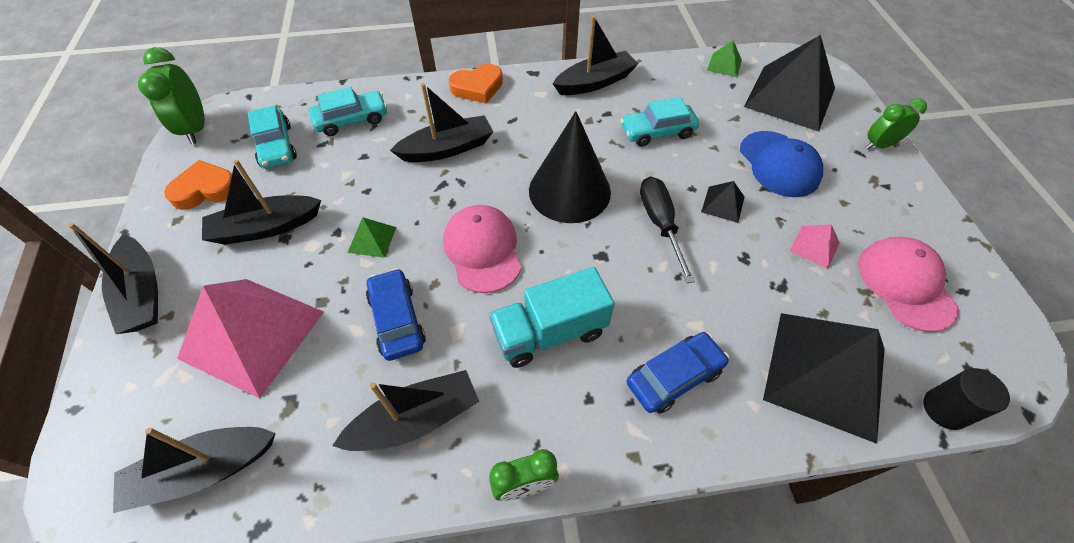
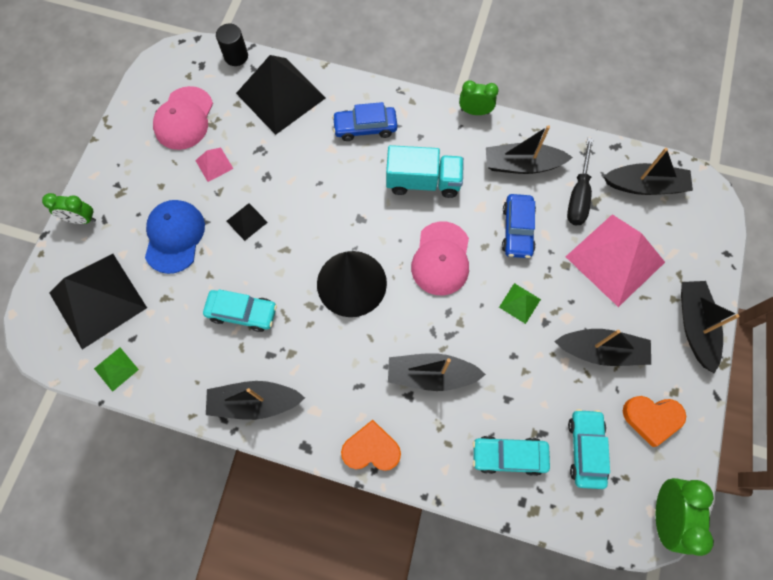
camera: 155 degrees left, 15 degrees up
black screwdriver [640,176,695,283] -> black screwdriver moved to [567,138,594,225]

